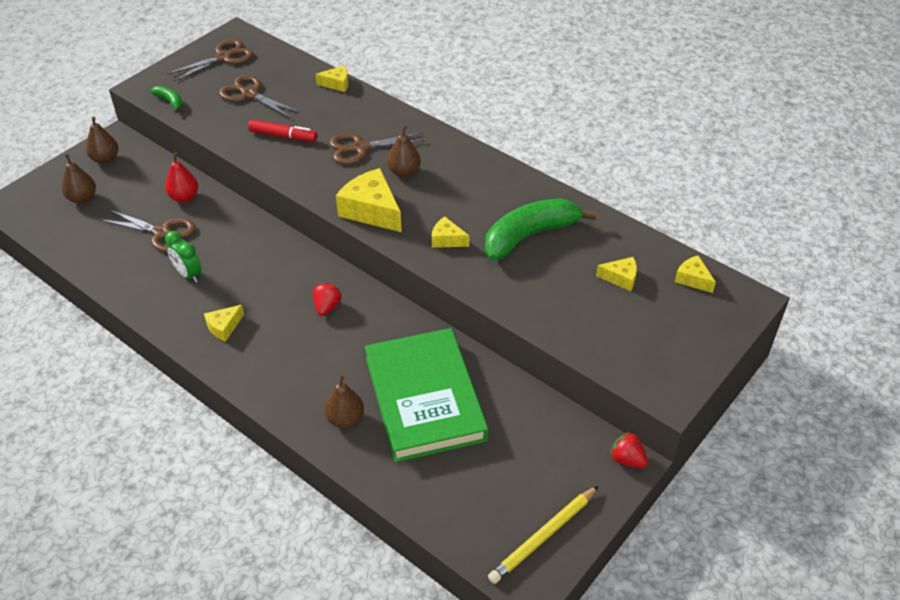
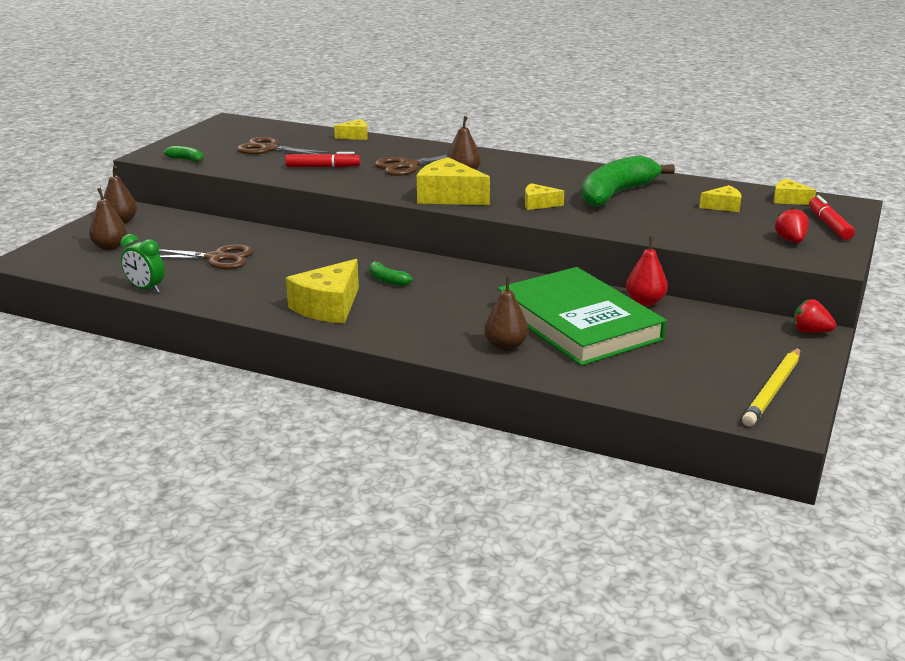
camera: 15 degrees left, 20 degrees down
red pear [165,152,198,202] -> red pear moved to [626,237,668,306]
green clock [165,231,201,283] -> green clock moved to [120,234,165,293]
brown scissors [167,39,254,82] -> none
yellow cheese [204,305,244,342] -> yellow cheese [286,259,359,323], size x1.88
red strawberry [313,283,341,316] -> red strawberry moved to [775,208,809,243]
none -> green banana [369,260,413,286]
none -> red marker [809,195,855,240]

